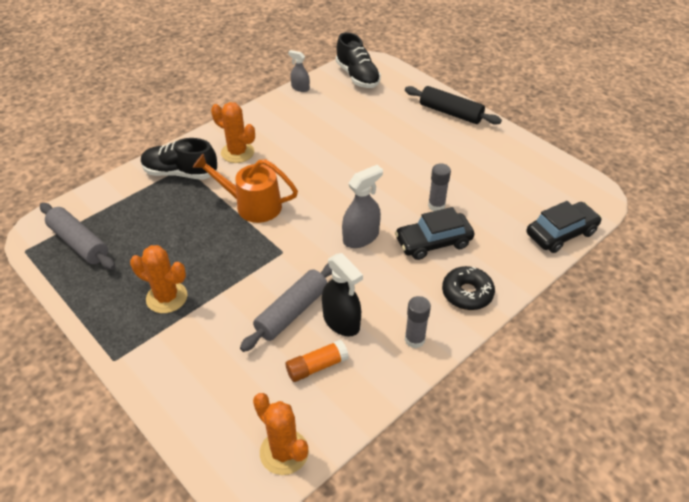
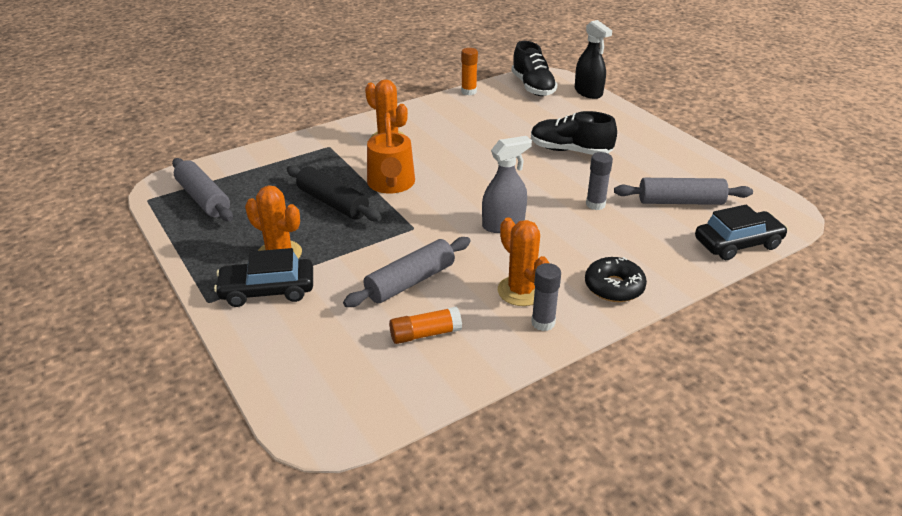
camera: 10 degrees right, 10 degrees down
black shoe [141,138,217,180] -> black shoe moved to [531,111,617,155]
orange watering can [193,153,298,223] -> orange watering can turned 120 degrees counterclockwise [367,113,415,193]
orange cactus [253,393,309,475] -> orange cactus moved to [498,218,549,306]
grey spray bottle [288,50,310,92] -> orange glue stick [461,48,478,95]
black spray bottle [322,253,363,337] -> black spray bottle moved to [575,20,612,99]
black car [395,207,474,260] -> black car moved to [214,248,313,307]
black rolling pin [405,86,502,125] -> black rolling pin moved to [287,165,381,221]
none -> grey rolling pin [614,178,753,205]

